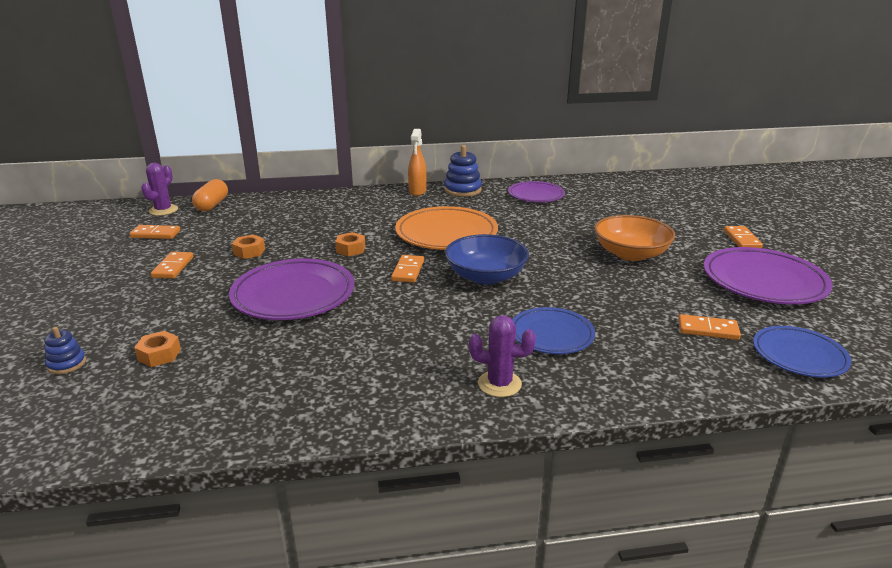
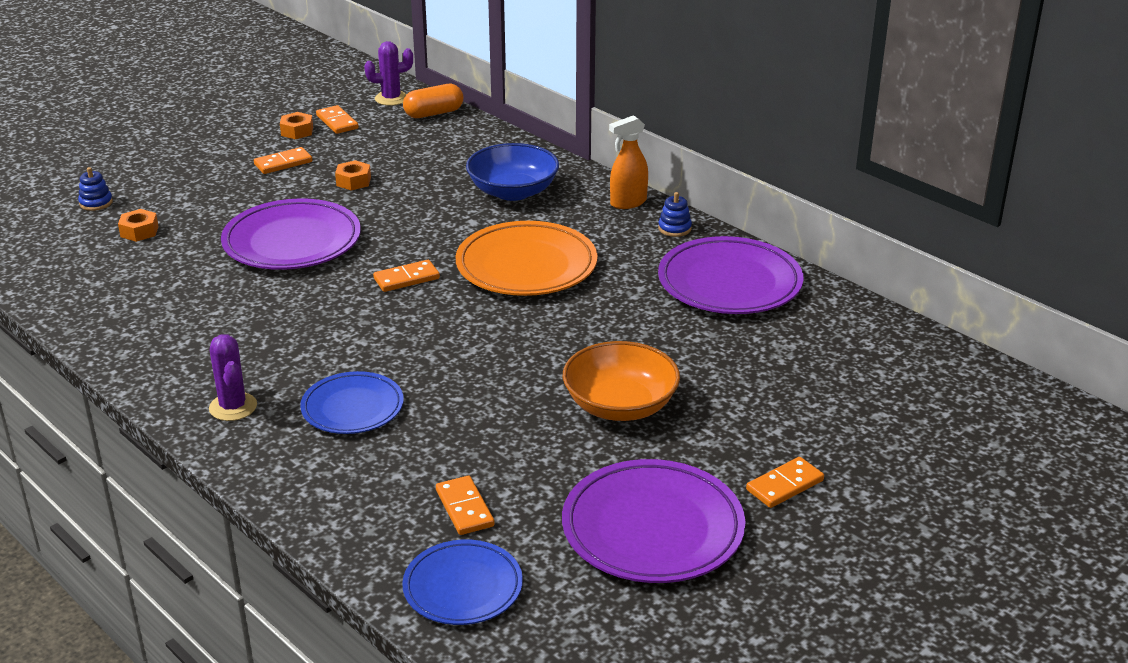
camera: 55 degrees right, 5 degrees up
orange nut [335,232,365,256] -> orange nut moved to [280,112,313,139]
blue stacking toy [444,145,482,197] -> blue stacking toy [658,192,692,237], size x0.58
blue bowl [445,234,529,285] -> blue bowl moved to [466,143,559,201]
purple plate [508,181,565,202] -> purple plate [658,236,803,314], size x1.60

